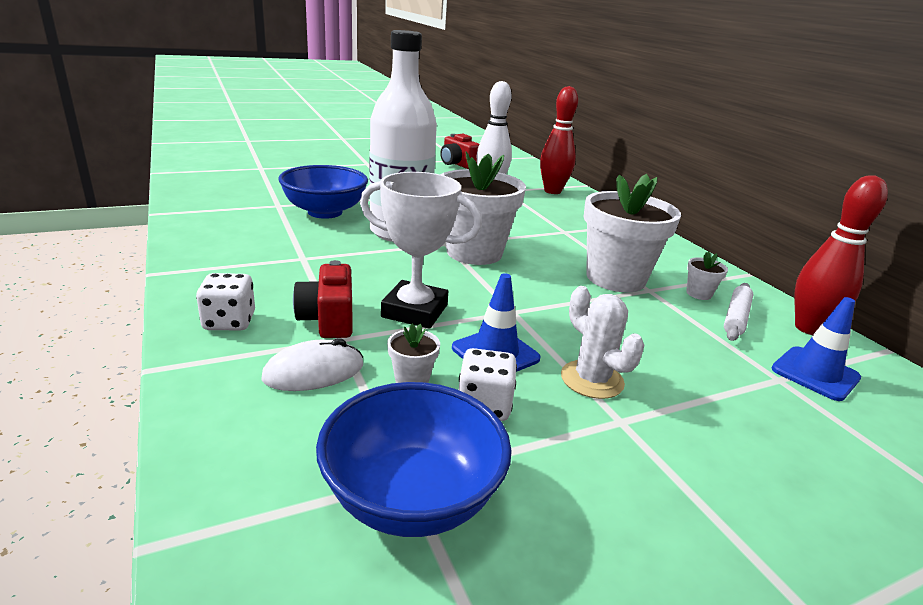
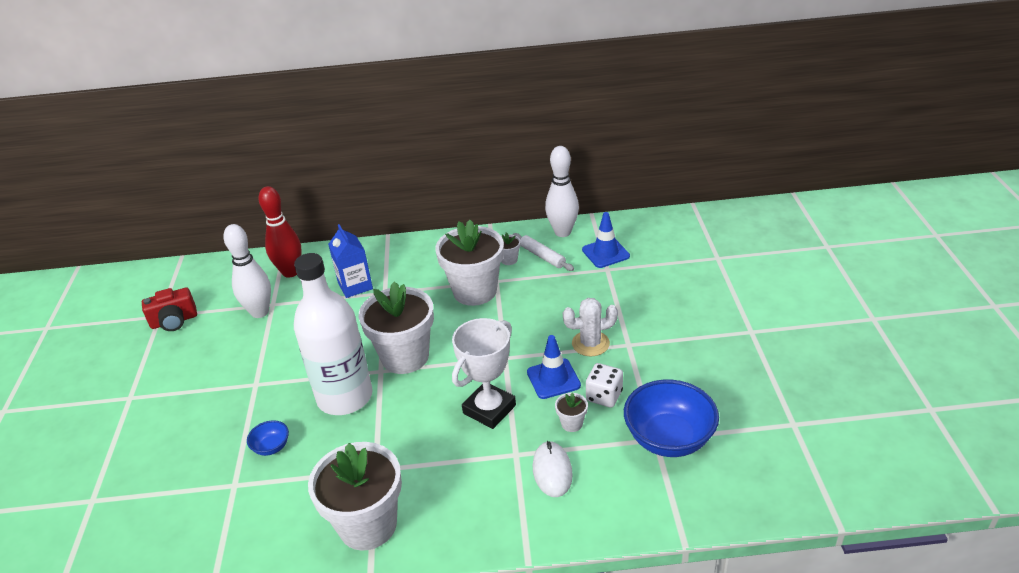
camera: 65 degrees left, 10 degrees up
white dice [196,273,255,331] -> none
blue bowl [278,165,368,219] -> blue bowl [247,420,289,456], size x0.46
red camera [293,260,353,338] -> none
red bowling pin [794,176,888,335] -> white bowling pin [545,146,579,237]
none -> white flower pot [308,442,402,550]
none -> blue carton [328,224,373,298]

